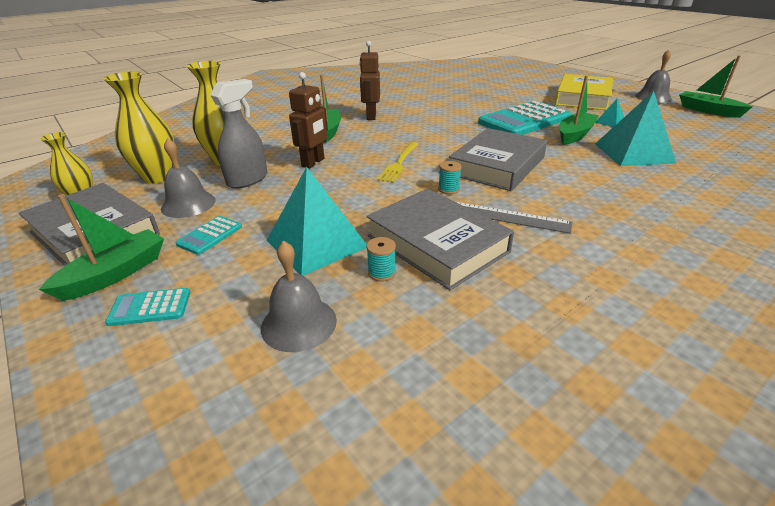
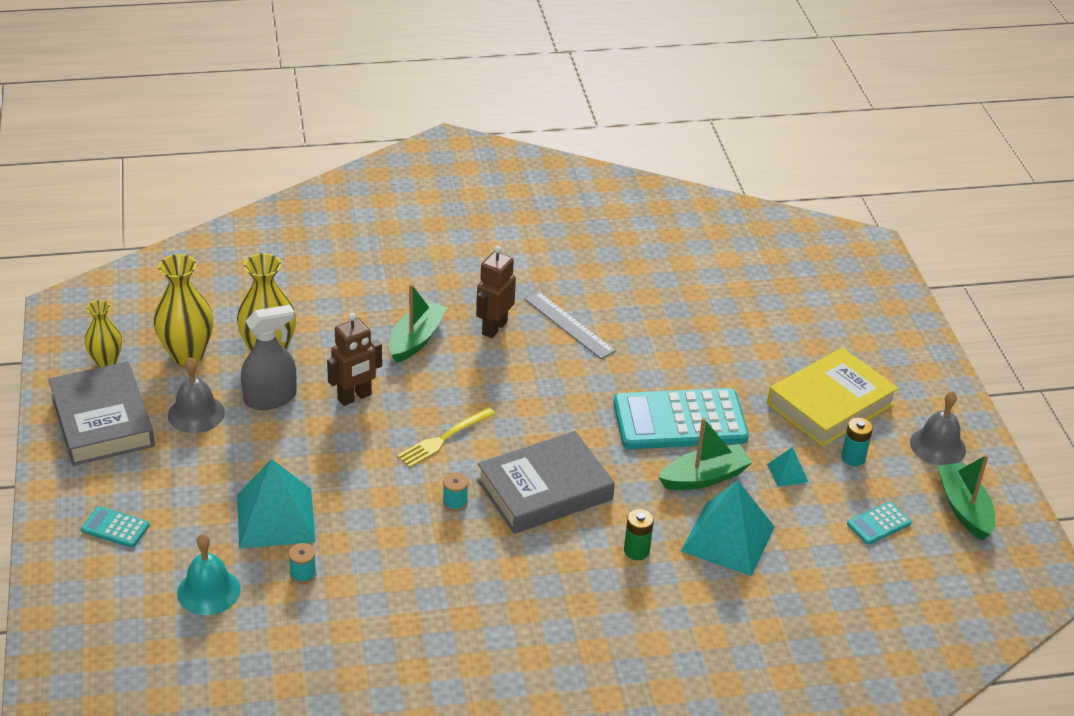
camera: 25 degrees right, 5 degrees up
green boat [39,194,164,301] -> none
turquoise calculator [175,216,242,255] -> turquoise calculator moved to [847,502,912,545]
grey bell [261,240,337,352] -> turquoise bell [177,534,241,615]
grey book [366,189,514,290] -> none
grey ruler [454,201,572,234] -> grey ruler moved to [524,291,616,359]
none -> green battery [624,509,654,560]
none -> turquoise battery [841,418,873,466]

